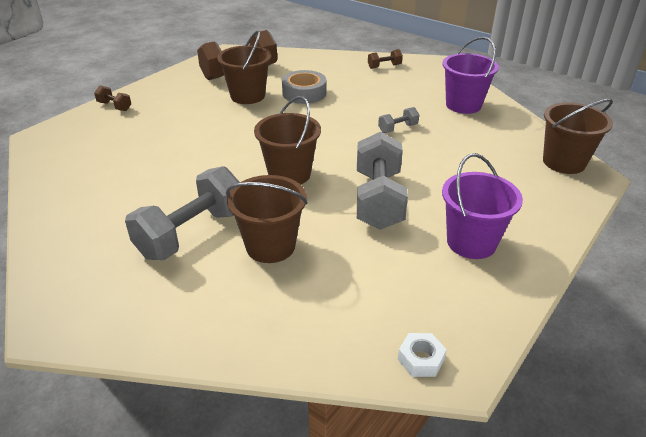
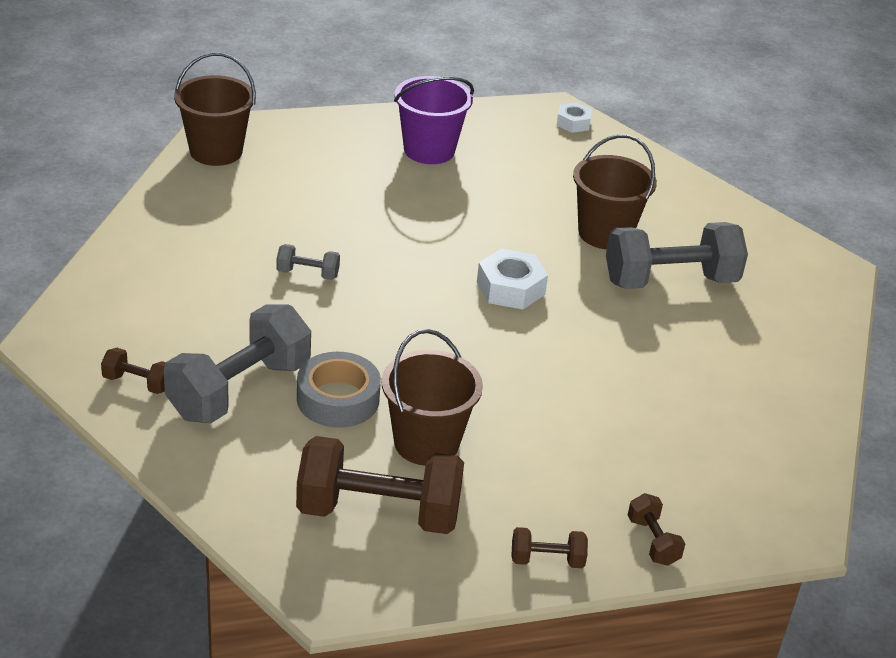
camera: 145 degrees left, 0 degrees up
brown bucket [254,96,321,185] -> white nut [477,248,548,310]
grey dumbbell [357,132,408,230] -> grey dumbbell moved to [164,304,311,423]
purple bucket [442,37,499,114] -> none
none -> brown dumbbell [511,527,588,568]

